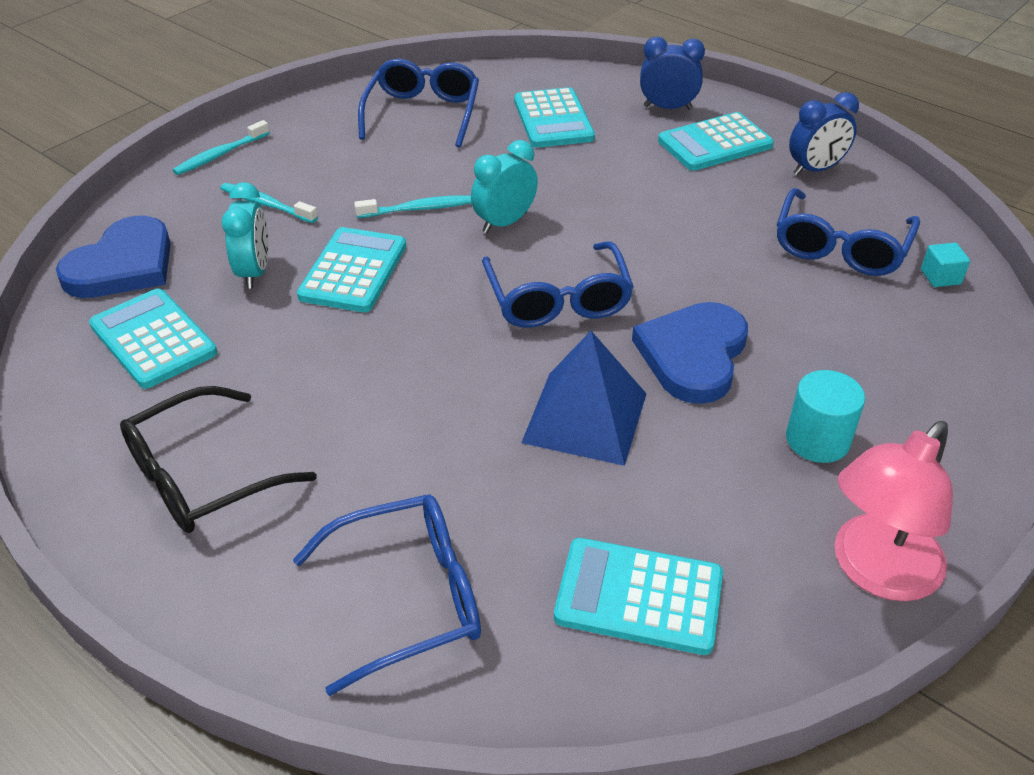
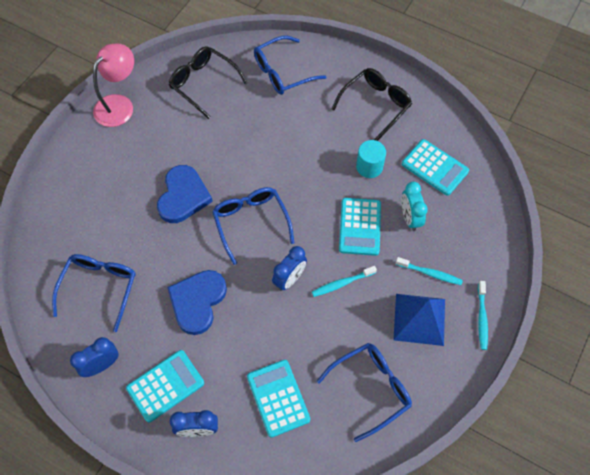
camera: 170 degrees right, 20 degrees up
blue heart [56,216,171,298] -> blue heart moved to [167,270,227,335]
turquoise toothbrush [173,120,270,175] -> turquoise toothbrush turned 150 degrees clockwise [478,281,488,350]
blue glasses [358,59,479,147] -> blue glasses turned 120 degrees counterclockwise [317,343,412,442]
turquoise clock [471,140,538,233] -> blue clock [272,246,307,291]
blue pyramid [521,331,647,466] -> blue pyramid moved to [393,294,445,346]
turquoise calculator [554,538,723,655] -> black glasses [169,46,248,119]
turquoise cylinder [786,370,865,463] -> turquoise cylinder moved to [356,140,386,178]
turquoise cube [921,243,970,287] -> none

